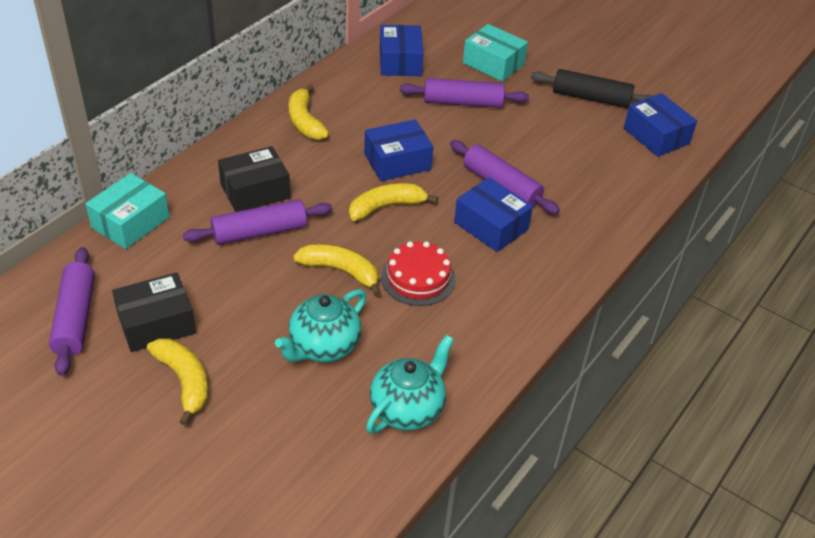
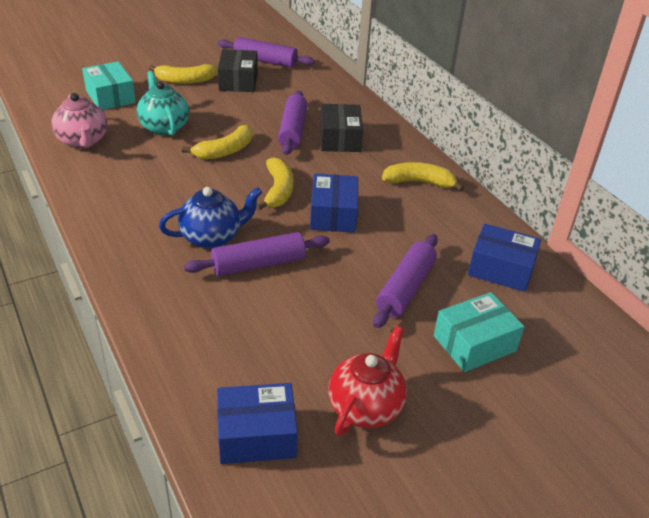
camera: 115 degrees right, 5 degrees down
turquoise box [85,173,169,249] -> turquoise box moved to [82,62,136,110]
turquoise teapot [366,335,454,434] -> pink teapot [51,93,107,149]
red cake [381,241,456,306] -> none
blue box [454,178,533,252] -> blue teapot [159,187,262,249]
black rolling pin [531,69,652,108] -> red teapot [328,326,407,436]

